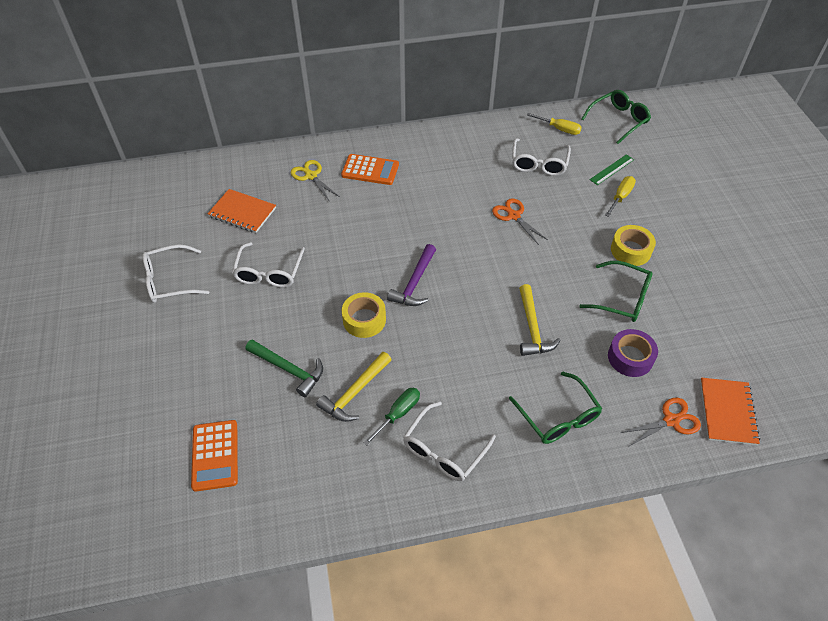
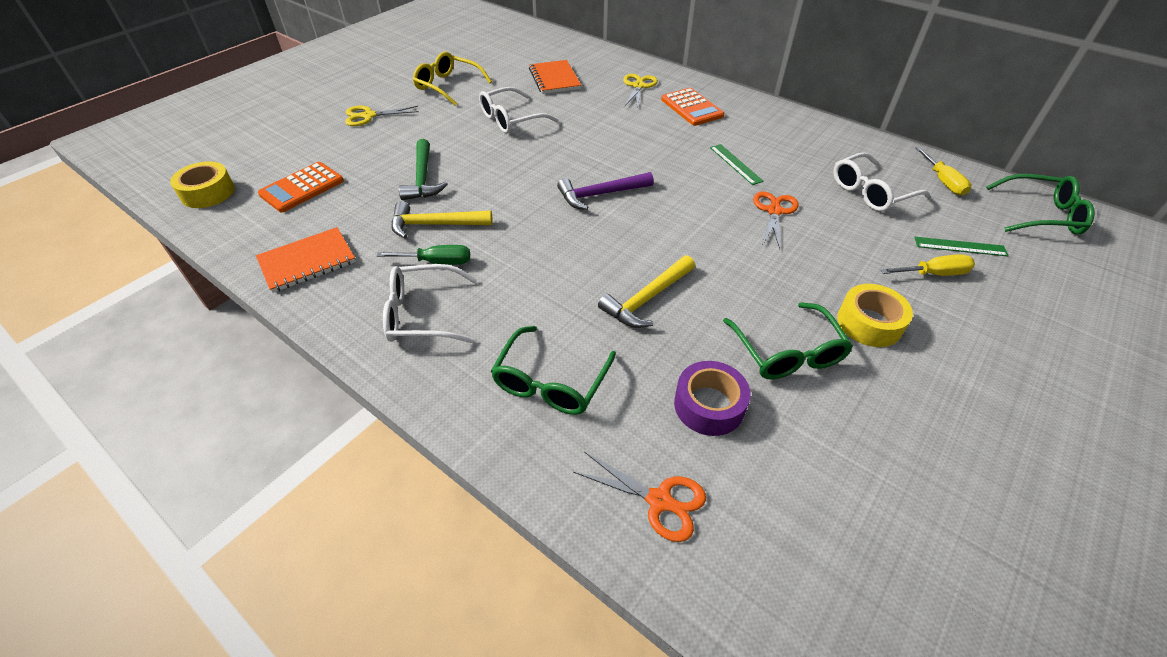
camera: 50 degrees right, 5 degrees down
white glasses [142,245,209,303] -> yellow glasses [413,52,492,106]
yellow tape [342,292,386,338] -> yellow tape moved to [170,161,235,208]
orange notebook [700,378,760,445] -> orange notebook moved to [256,227,356,293]
none -> yellow scissors [345,106,419,126]
none -> green ruler [710,144,764,185]

